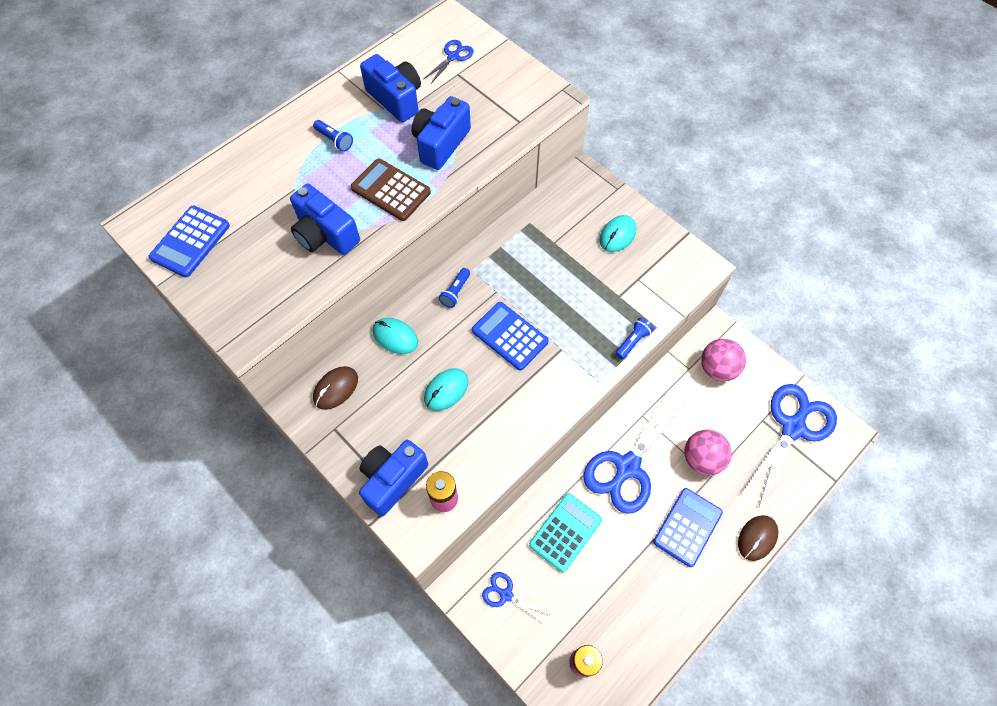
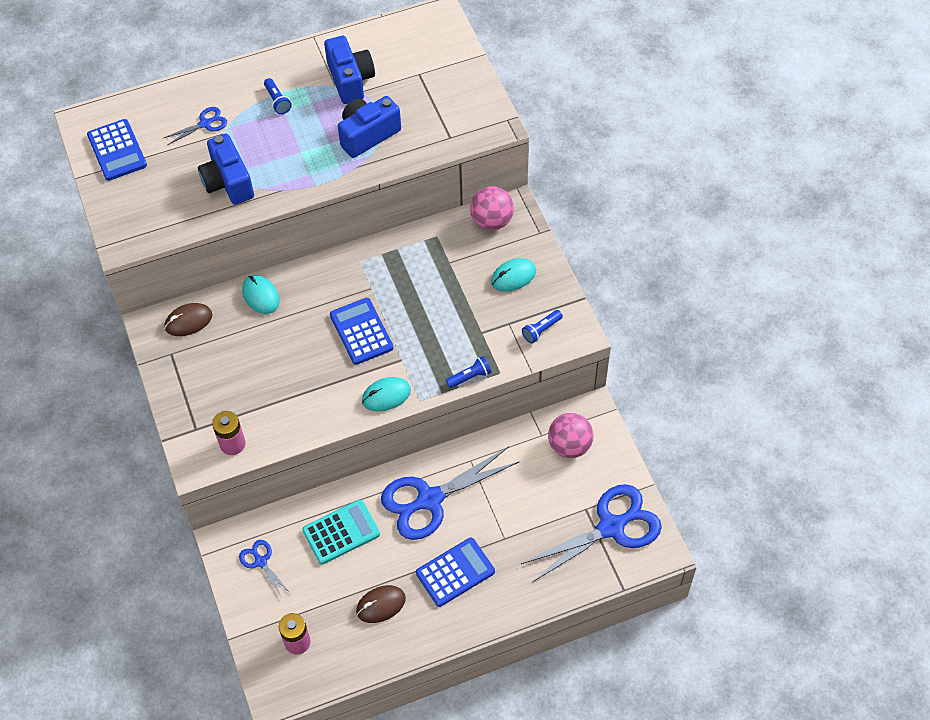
camera: 25 degrees right, 5 degrees down
blue calculator [149,206,230,277] -> blue calculator turned 75 degrees counterclockwise [87,119,147,181]
brown calculator [351,159,431,221] -> none
blue camera [359,440,428,516] -> none
blue scissors [424,40,474,83] -> blue scissors moved to [164,107,227,145]
turquoise mouse [424,368,468,411] -> turquoise mouse moved to [362,377,411,412]
blue flashlight [439,268,470,308] -> blue flashlight moved to [522,310,563,343]
pink ball [684,430,731,475] -> pink ball moved to [470,186,514,230]
brown mouse [738,515,778,561] -> brown mouse moved to [356,585,406,623]

